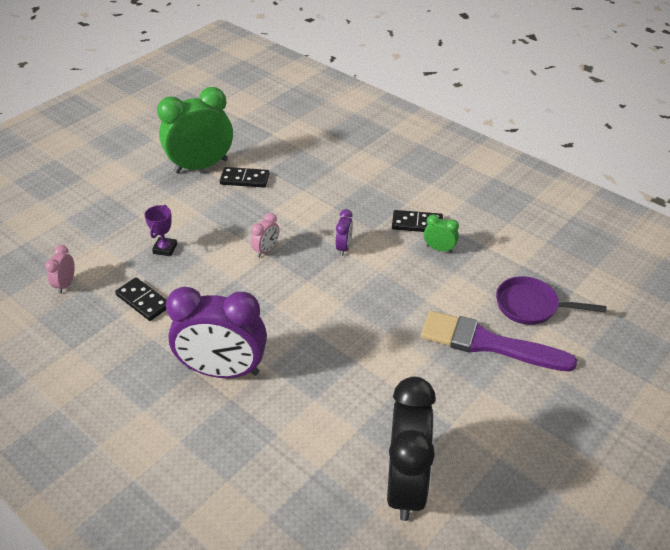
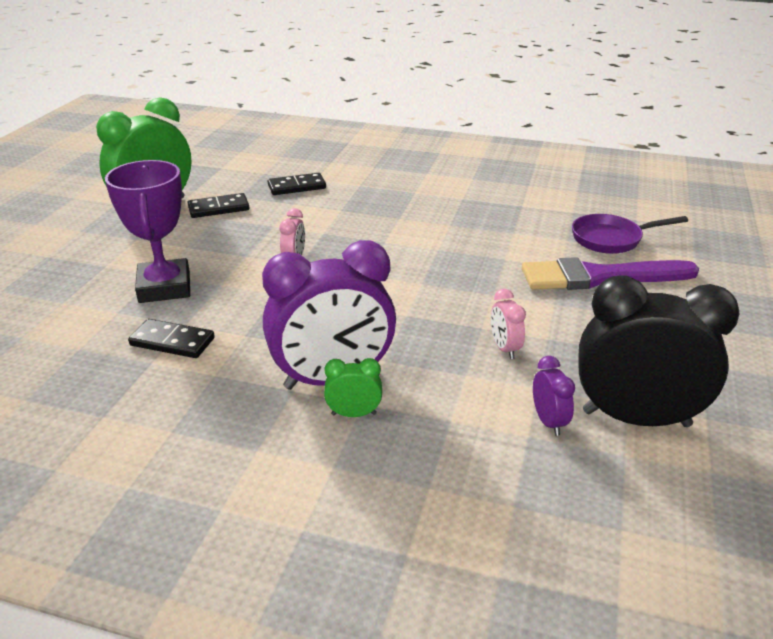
camera: 25 degrees left, 10 degrees down
pink clock [45,245,75,294] -> pink clock moved to [491,289,526,359]
purple trophy [144,205,177,256] -> purple trophy [105,160,190,303], size x1.97
purple clock [336,209,353,256] -> purple clock moved to [533,356,575,436]
black clock [387,377,436,521] -> black clock turned 60 degrees counterclockwise [579,275,739,427]
black domino [392,210,443,232] -> black domino moved to [267,173,326,195]
green clock [424,214,459,253] -> green clock moved to [324,358,382,417]

